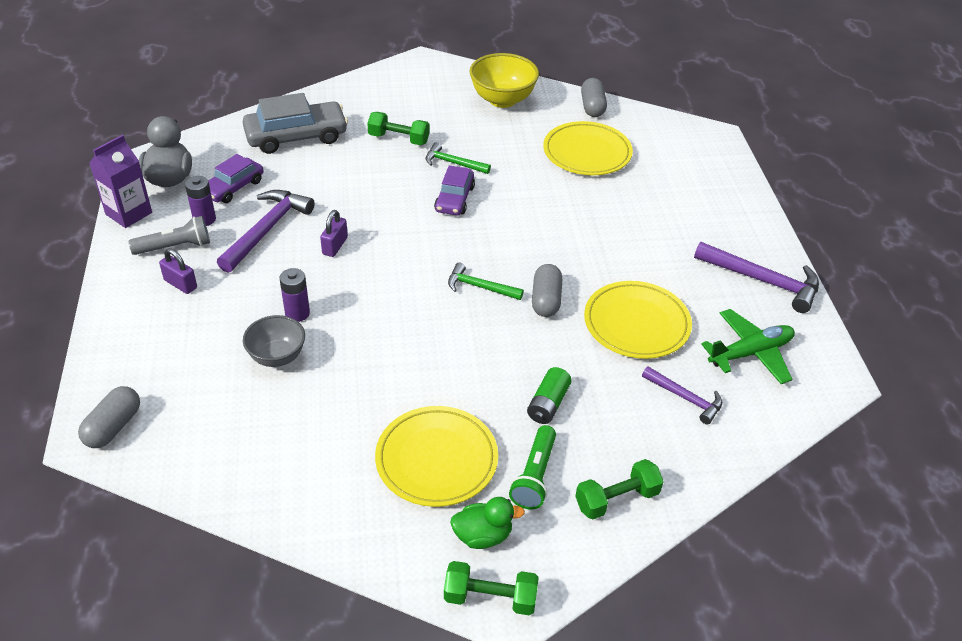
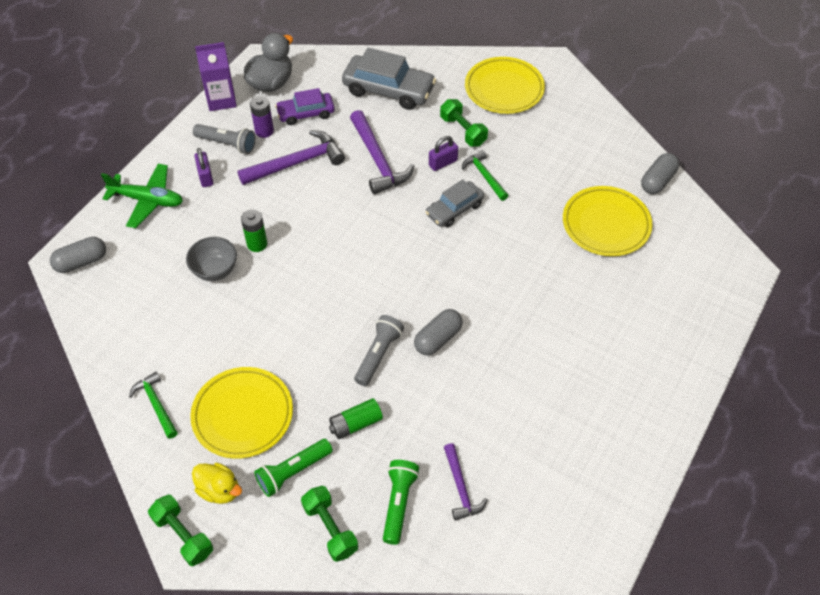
camera: 40 degrees right, 10 degrees up
purple battery [280,268,310,322] -> green battery [241,209,267,252]
purple padlock [320,210,348,257] -> purple padlock moved to [429,136,458,171]
purple car [434,165,475,215] -> grey car [426,179,484,228]
green hammer [448,263,524,300] -> green hammer moved to [129,371,178,439]
green duck [450,497,525,549] -> yellow duck [192,463,242,504]
yellow bowl [469,53,539,108] -> none
green dumbbell [575,459,664,519] -> green dumbbell turned 45 degrees clockwise [301,486,358,562]
yellow plate [584,281,692,359] -> yellow plate moved to [465,57,545,114]
purple hammer [694,242,819,313] -> purple hammer moved to [350,110,414,194]
green plane [701,309,795,384] -> green plane moved to [101,164,183,228]
none -> grey flashlight [354,315,404,386]
none -> green flashlight [383,460,419,545]

